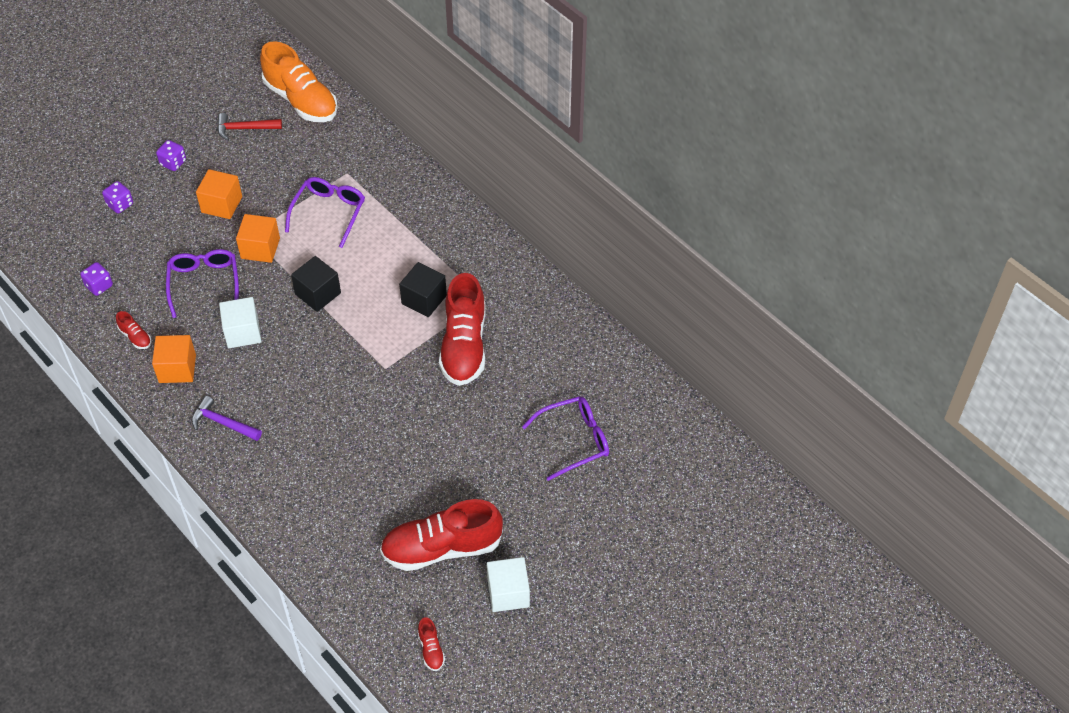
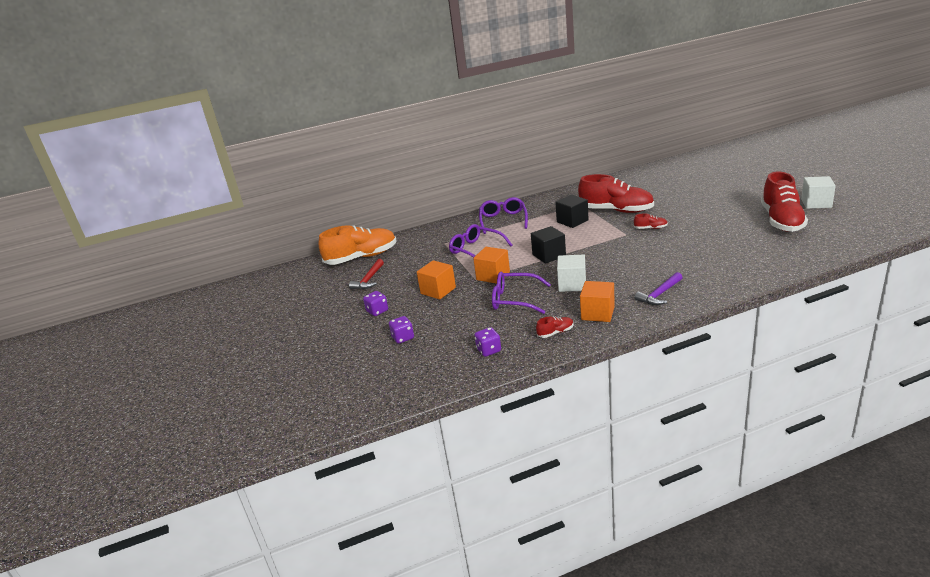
camera: 65 degrees left, 25 degrees down
red shoe [418,617,445,671] -> red shoe moved to [634,213,668,229]
purple glasses [522,396,609,481] -> purple glasses moved to [479,197,528,234]

